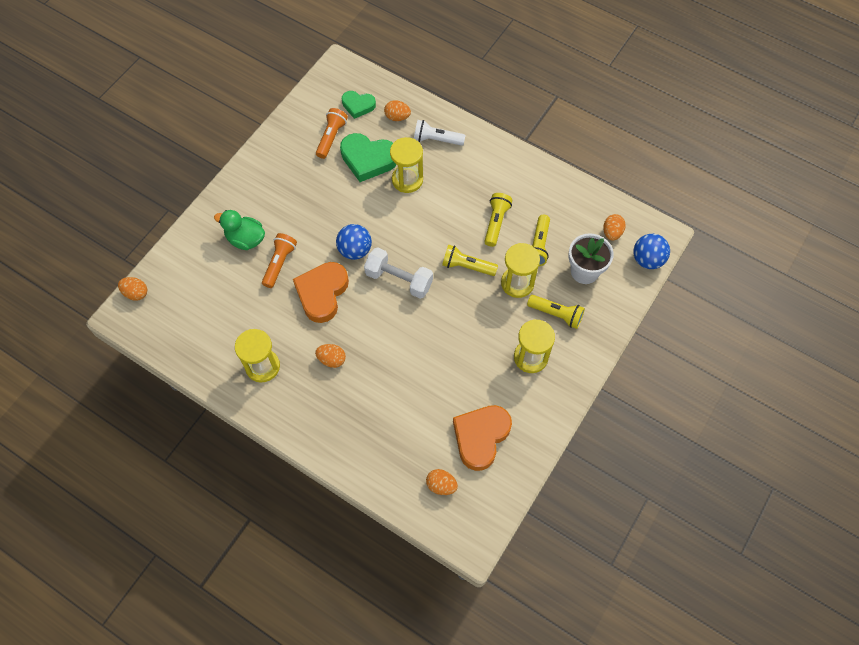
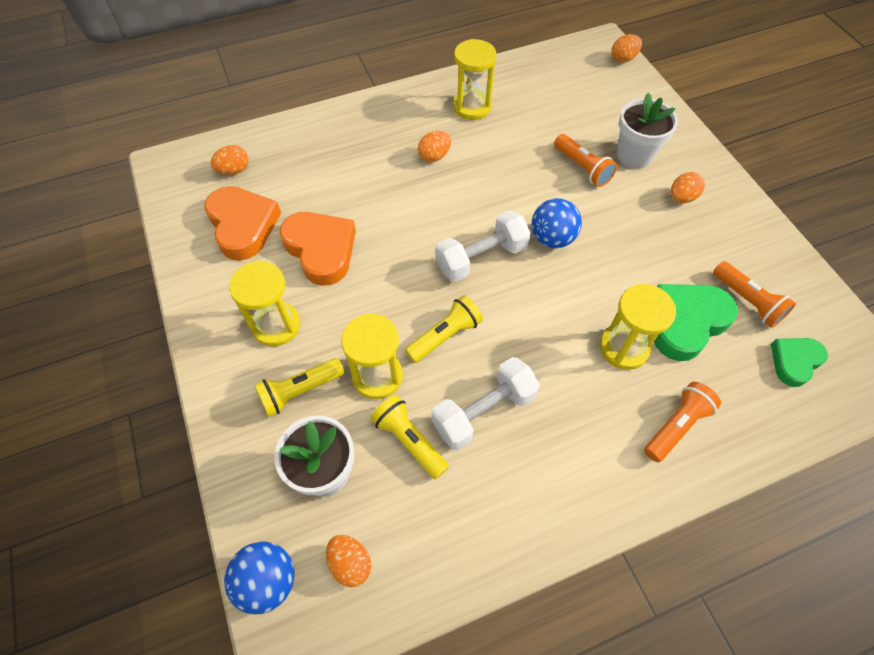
camera: 125 degrees right, 5 degrees down
green duck [214,210,265,250] -> white flower pot [617,93,678,169]
orange heart [293,262,349,323] -> orange heart moved to [279,212,356,286]
orange egg [384,100,411,121] -> orange egg moved to [670,172,705,203]
white flashlight [414,120,466,146] -> orange flashlight [644,382,721,462]
yellow flashlight [484,193,512,247] -> white dumbbell [431,357,540,450]

